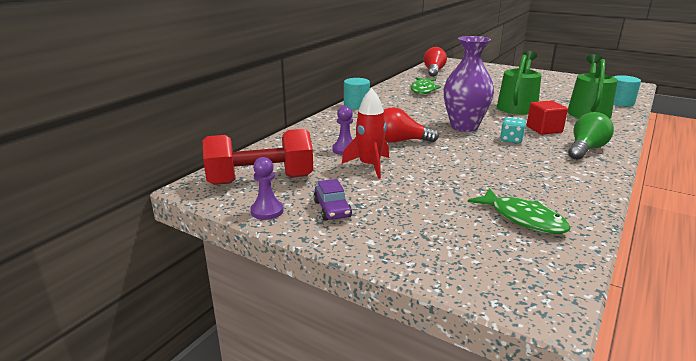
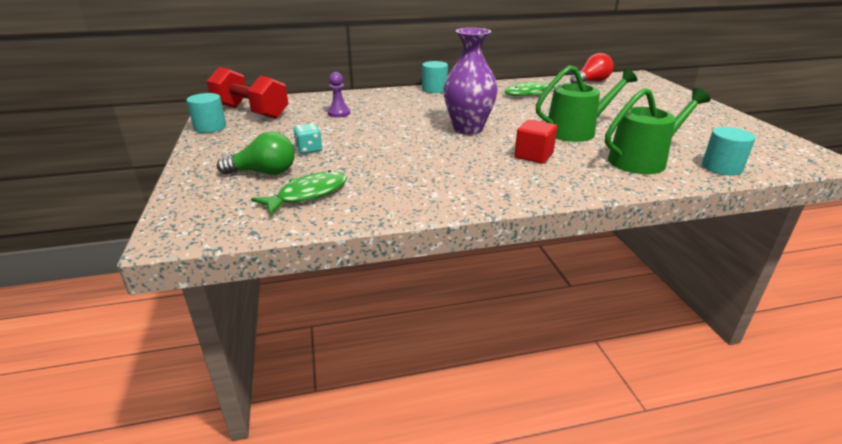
camera: 45 degrees right, 5 degrees up
purple pawn [250,157,283,220] -> turquoise cylinder [186,93,226,133]
purple car [313,179,352,221] -> none
red rocket [342,88,389,179] -> none
red light bulb [384,107,439,143] -> none
green fish [468,188,571,234] -> green fish turned 135 degrees counterclockwise [251,170,347,216]
turquoise dice [500,117,526,143] -> turquoise dice moved to [293,124,322,154]
green light bulb [568,112,614,160] -> green light bulb moved to [217,131,295,175]

